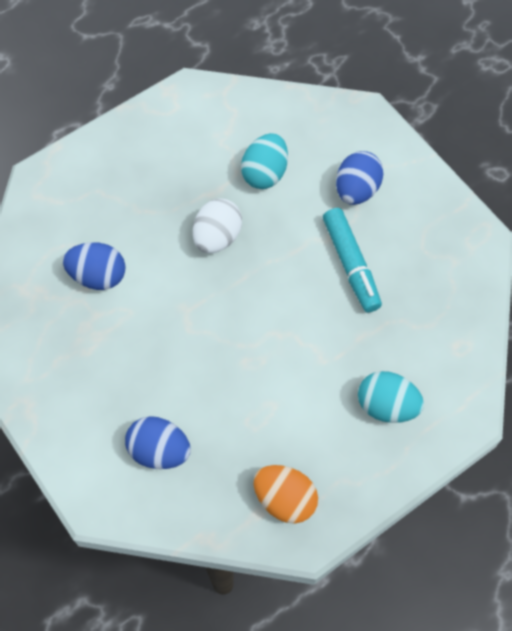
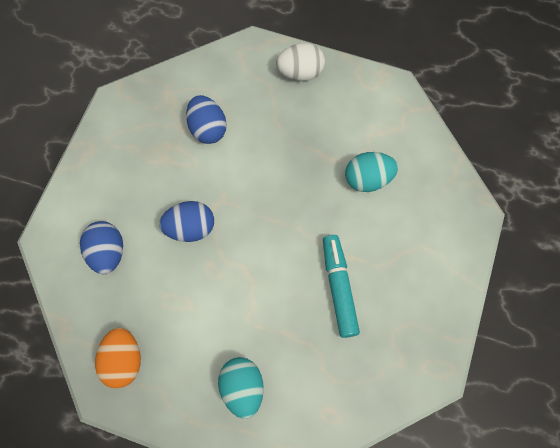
camera: 55 degrees right, 5 degrees up
white egg [193,199,242,253] -> white egg moved to [276,43,325,81]
turquoise marker [323,208,382,313] -> turquoise marker turned 135 degrees clockwise [323,235,360,338]
blue egg [336,151,384,205] -> blue egg moved to [159,201,214,242]

